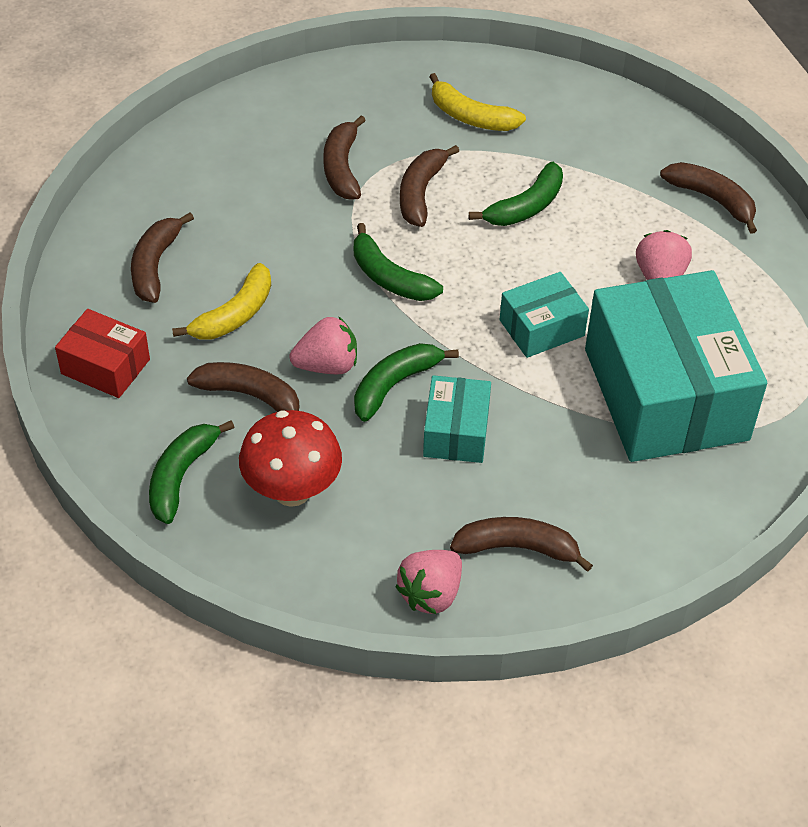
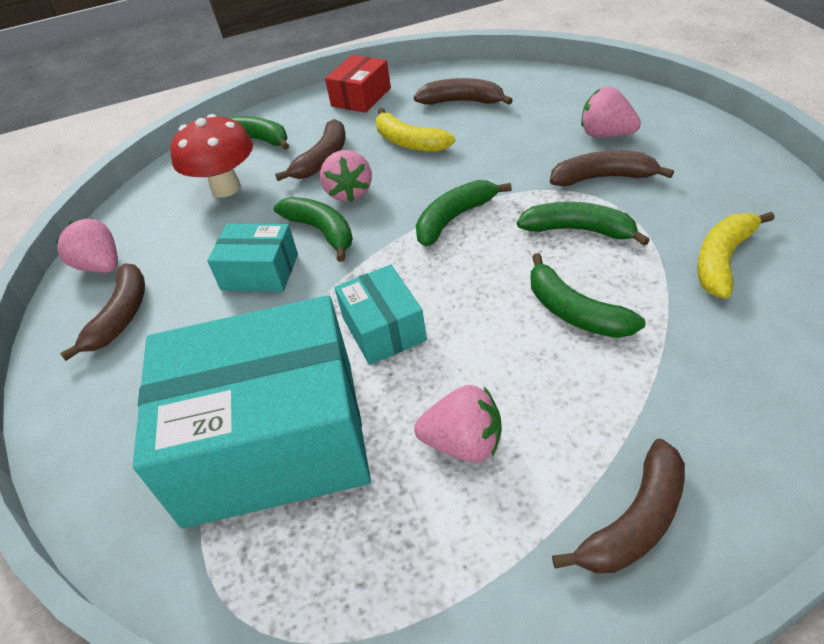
camera: 100 degrees right, 5 degrees down
brown banana [400,145,459,227] -> green banana [517,202,650,246]
none -> pink strawberry [581,87,641,137]

